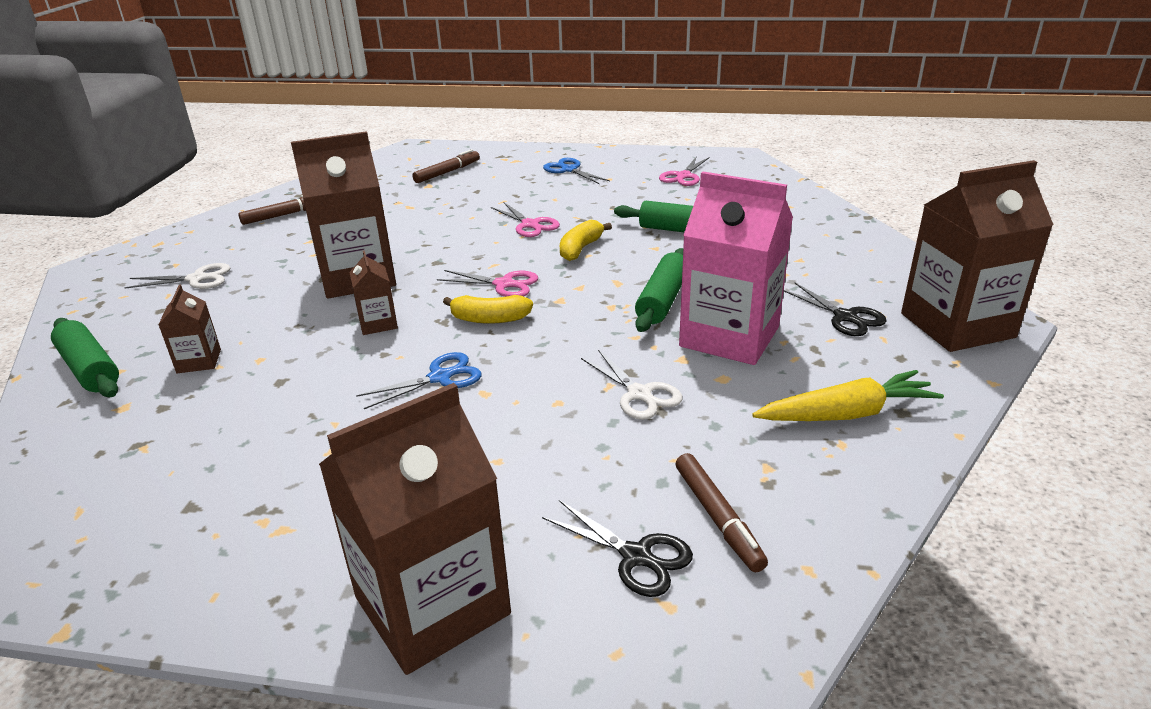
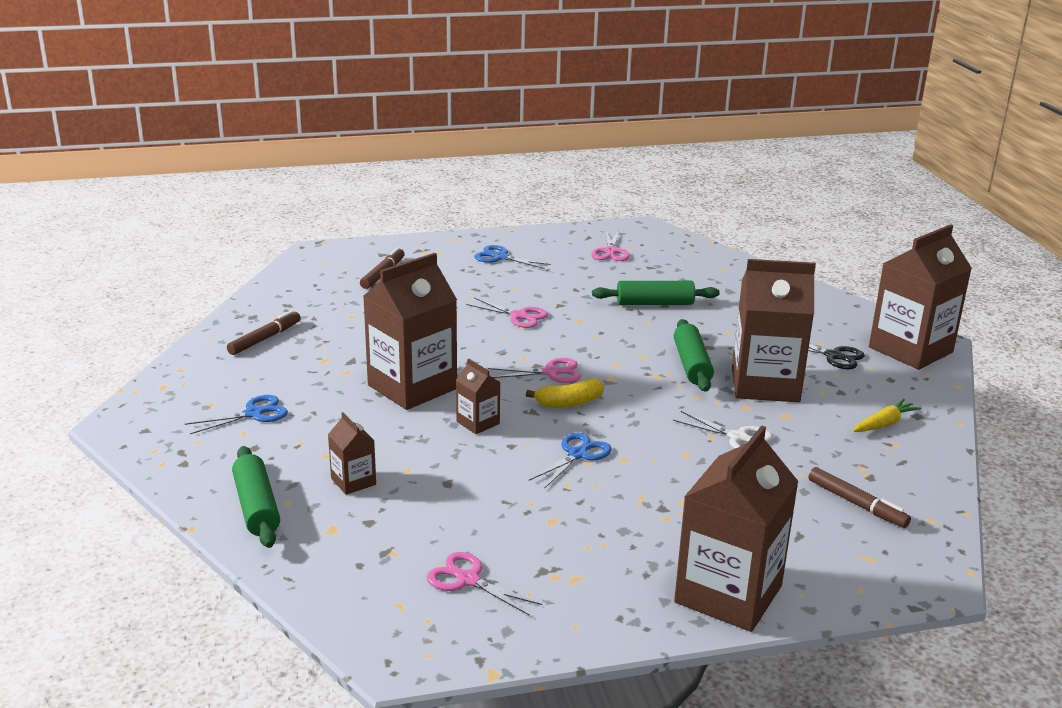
camera: 25 degrees left, 5 degrees down
green rolling pin [51,318,119,397] -> green rolling pin turned 45 degrees clockwise [232,446,280,548]
white scissors [124,263,231,289] -> blue scissors [185,395,288,434]
black scissors [542,500,693,597] -> none
yellow banana [560,219,612,261] -> none
pink carton [679,171,793,365] -> brown carton [732,259,816,402]
yellow carrot [752,370,944,421] -> yellow carrot [853,399,921,432], size x0.64
none -> pink scissors [427,552,542,616]

